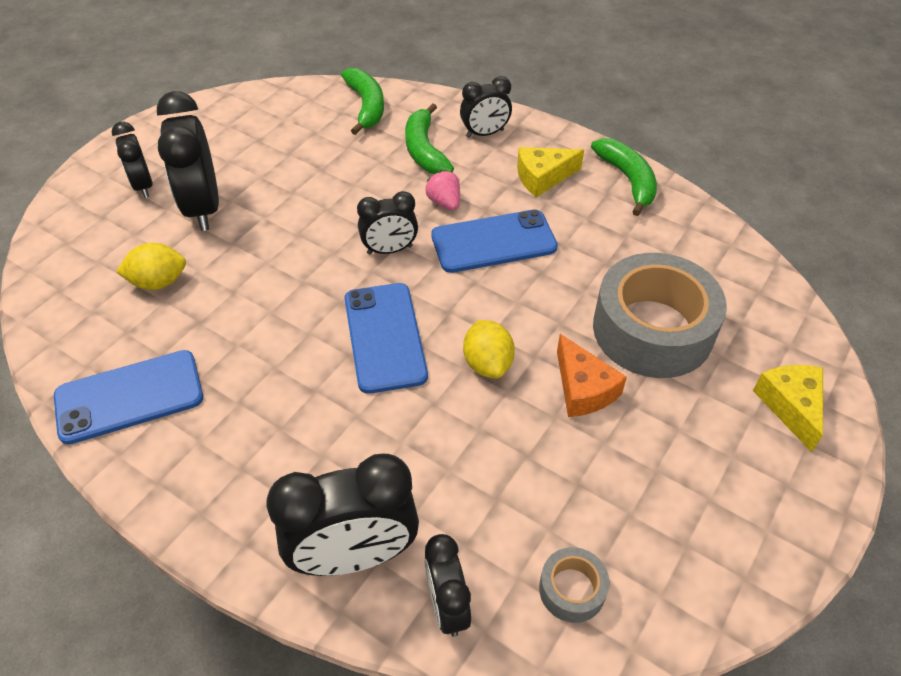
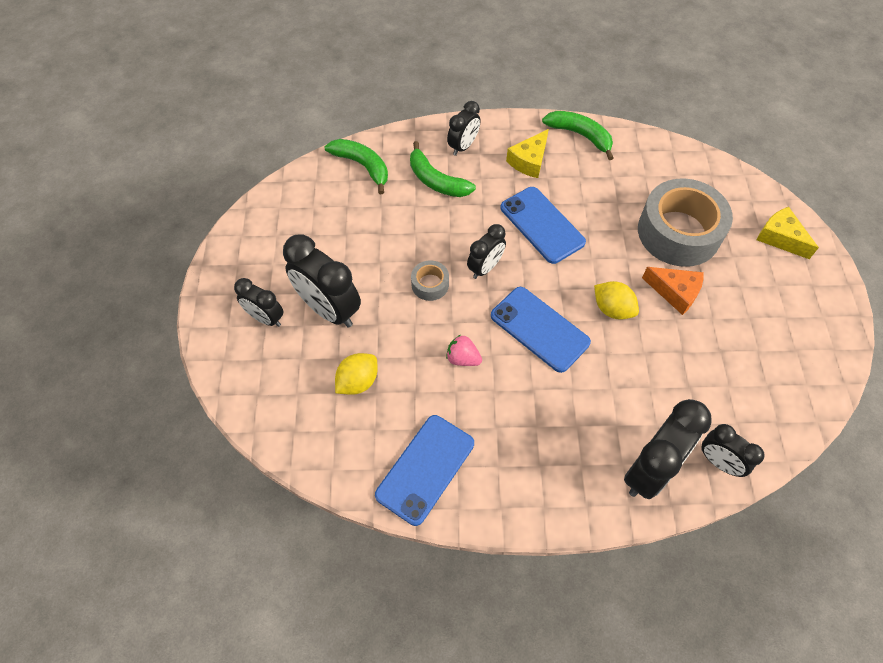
camera: 35 degrees left, 10 degrees up
pink strawberry [425,171,460,211] -> pink strawberry moved to [446,335,482,366]
blue phone [431,210,558,273] -> blue phone turned 75 degrees counterclockwise [500,187,586,264]
grey tape [539,547,610,623] -> grey tape moved to [411,260,449,301]

